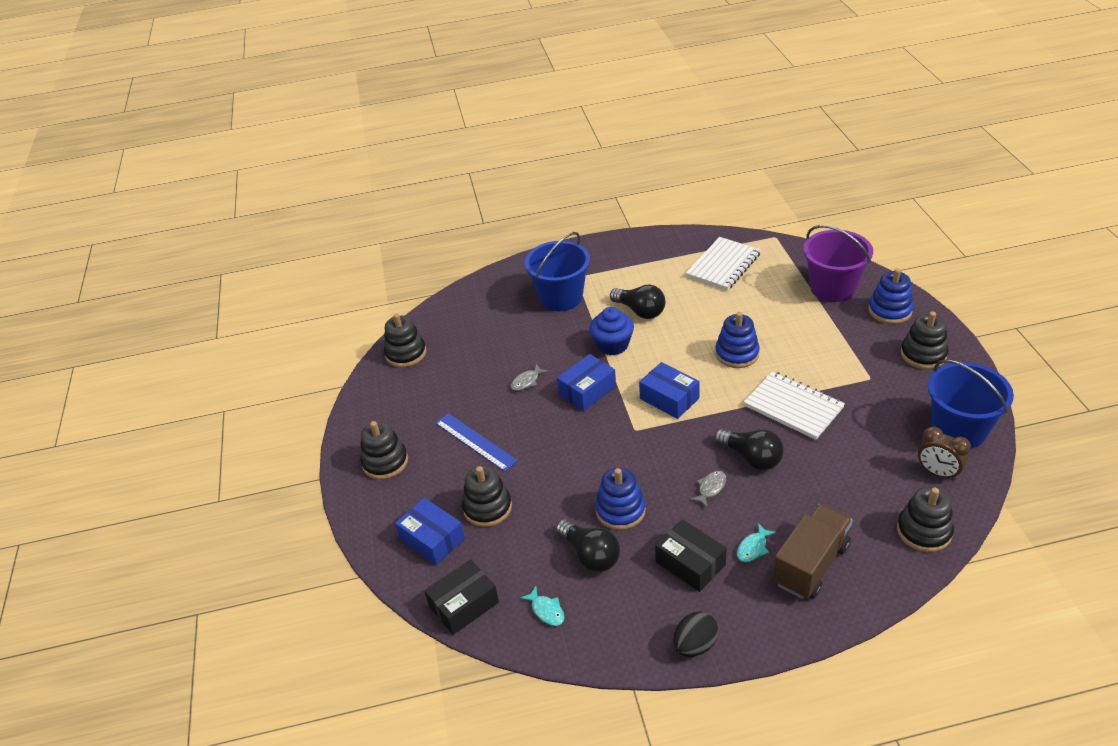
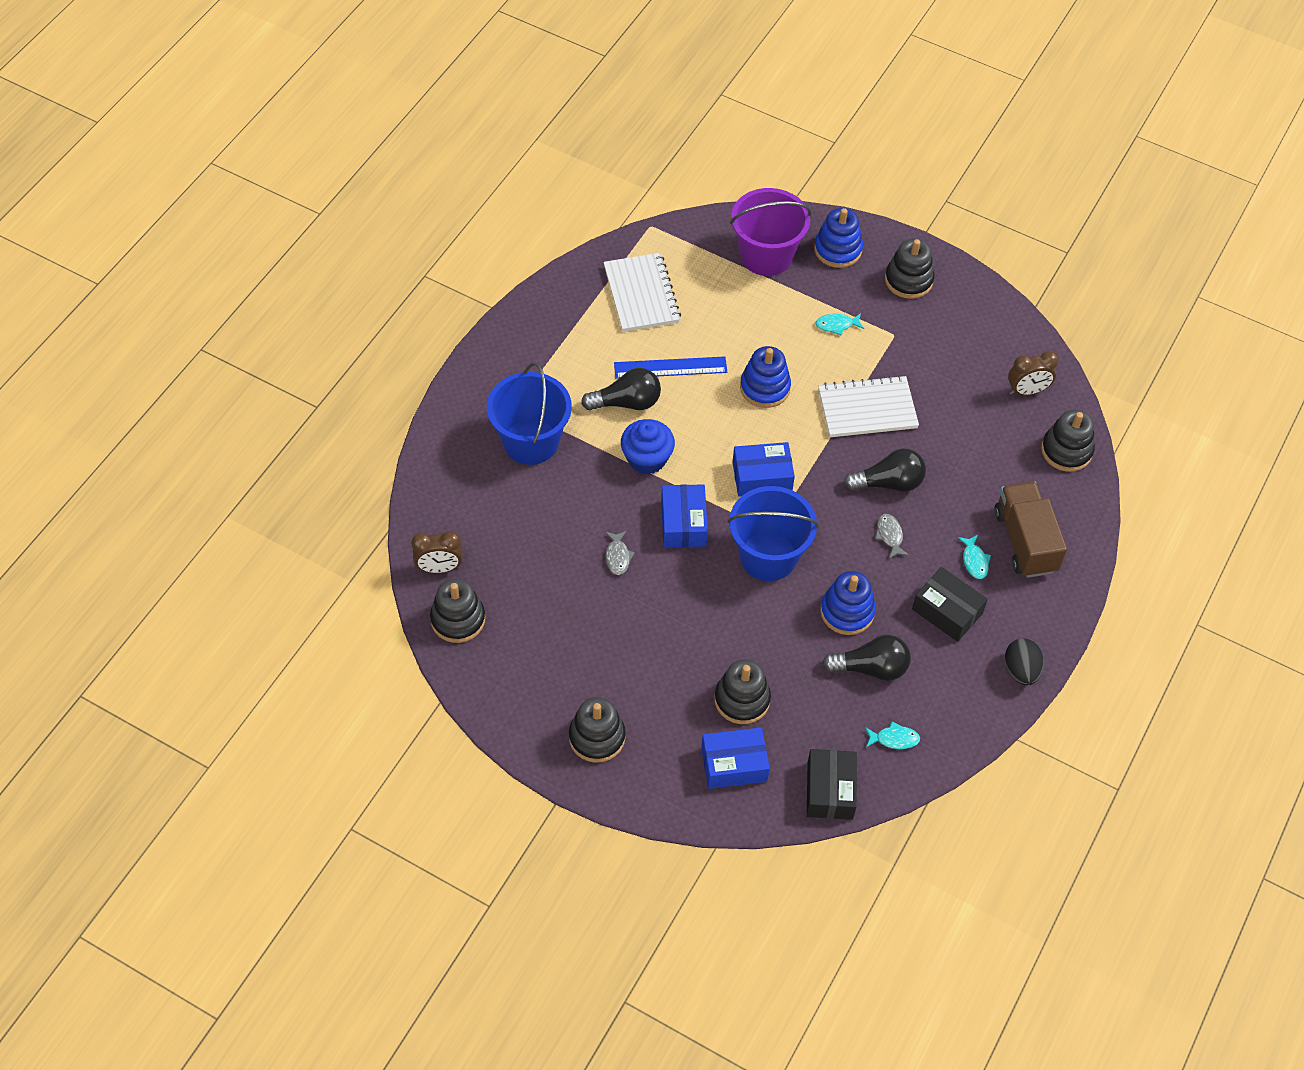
camera: 55 degrees left, 15 degrees up
blue ruler [435,413,518,472] -> blue ruler moved to [614,356,727,379]
black box [655,519,727,592] -> black box turned 45 degrees clockwise [912,567,988,642]
blue bucket [928,359,1014,449] -> blue bucket moved to [728,486,819,581]
none -> brown clock [411,531,463,573]
none -> turquoise fish [816,313,864,336]

